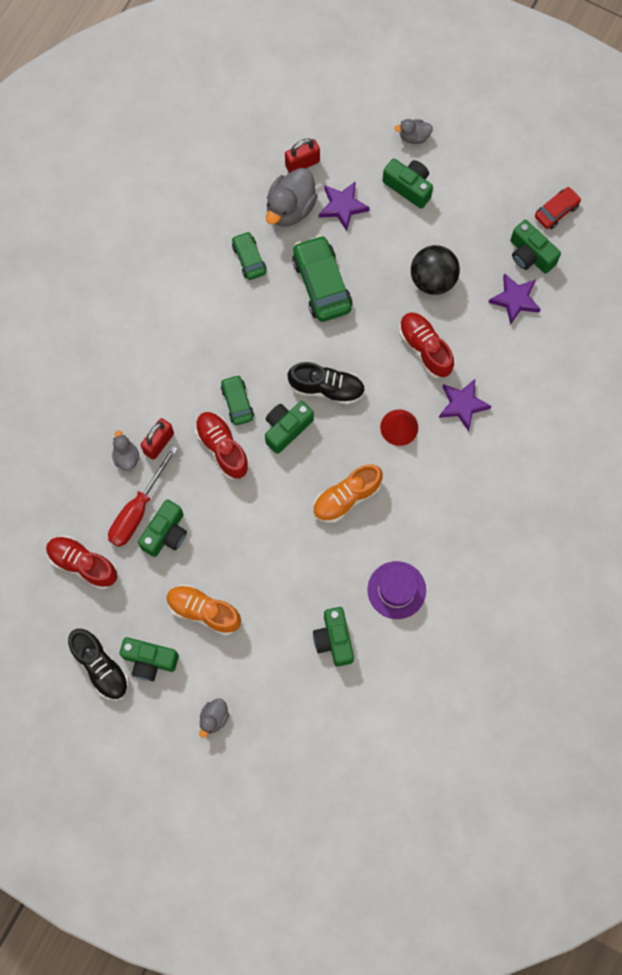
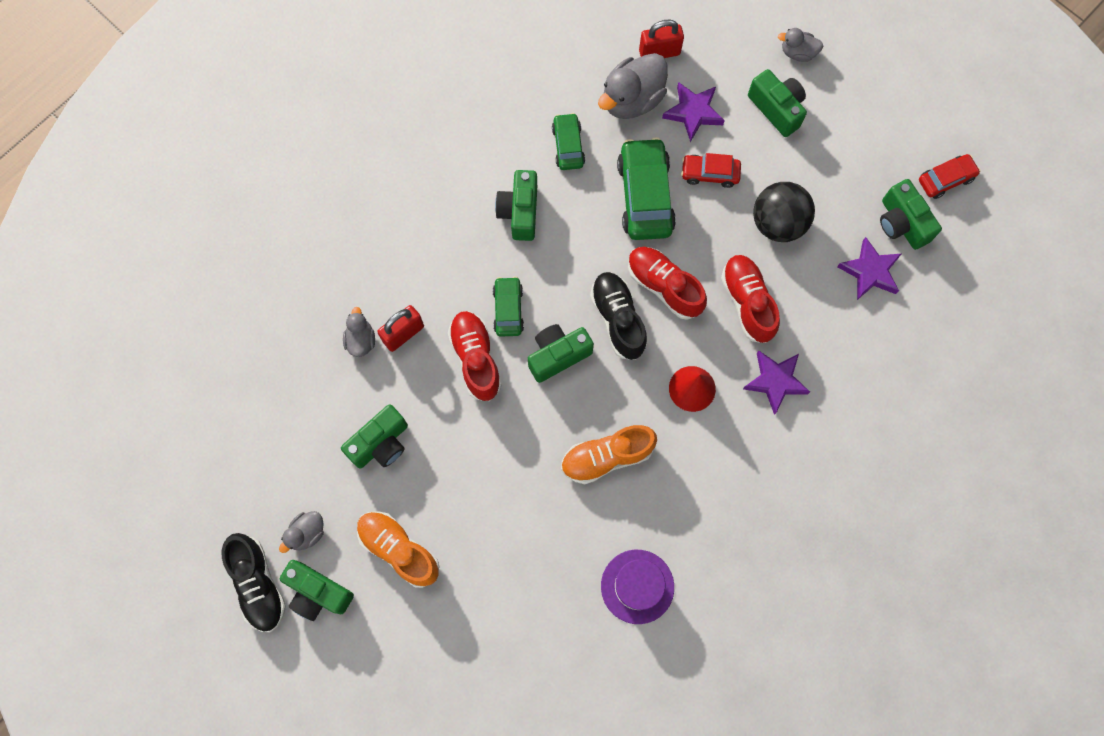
camera: 15 degrees right, 0 degrees up
red shoe [46,536,117,589] -> red shoe moved to [628,247,707,320]
red screwdriver [108,446,178,547] -> none
grey duck [199,698,229,738] -> grey duck moved to [279,511,324,553]
black shoe [288,362,365,405] -> black shoe turned 135 degrees counterclockwise [590,272,647,360]
green camera [313,607,354,667] -> green camera moved to [495,170,537,241]
none -> red car [681,153,741,188]

